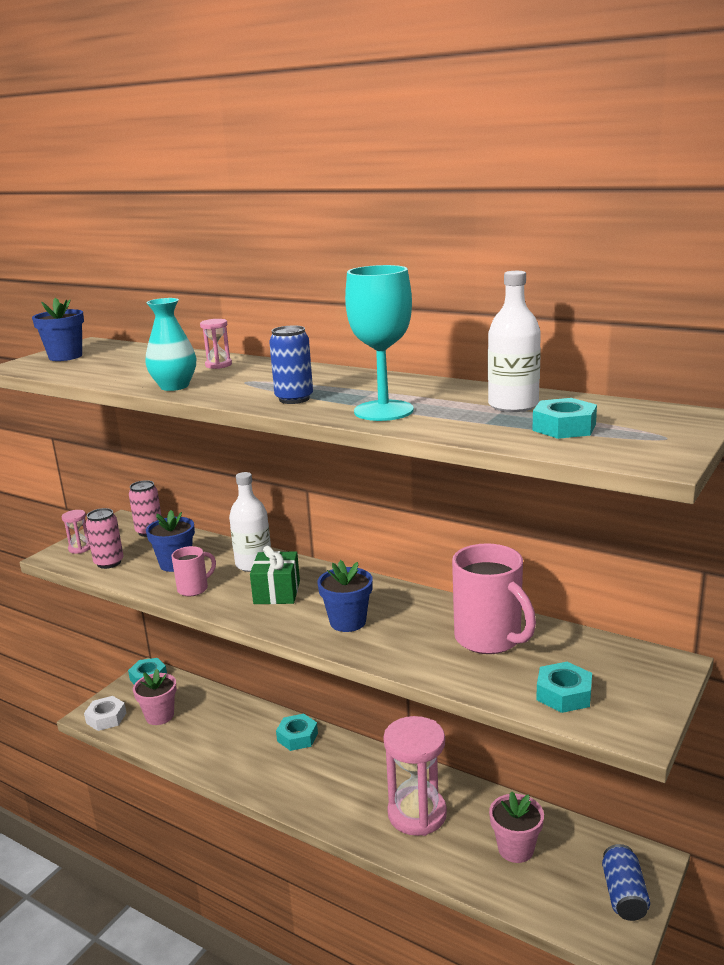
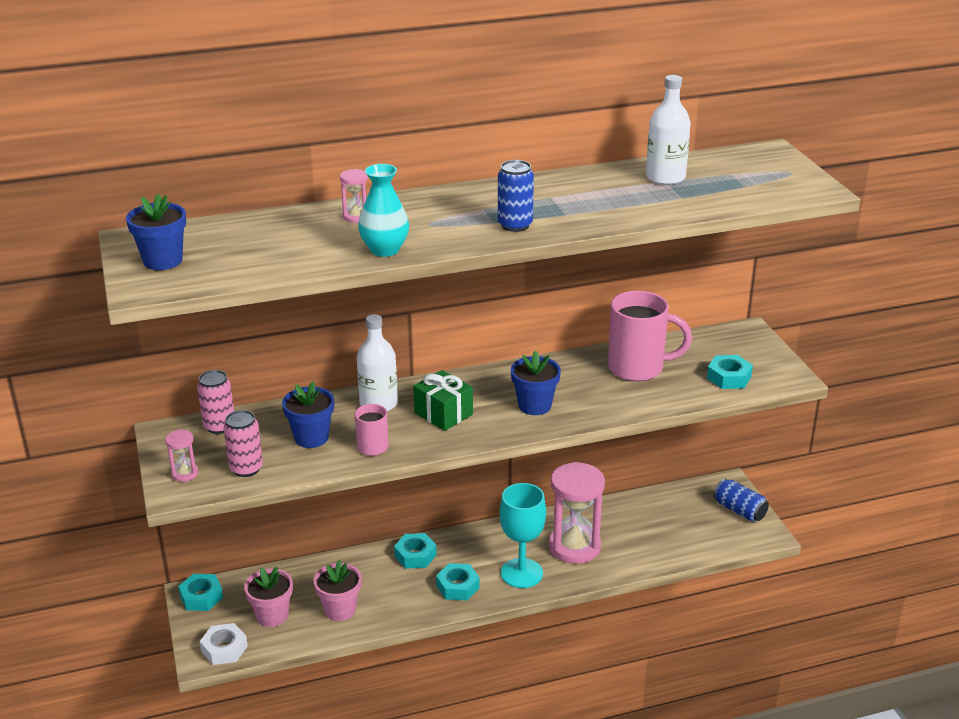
camera: 50 degrees left, 10 degrees up
turquoise goblet [345,265,414,421] -> turquoise goblet moved to [500,483,546,588]
pink flower pot [489,791,544,863] -> pink flower pot moved to [314,560,362,621]
turquoise nut [532,398,597,439] -> turquoise nut moved to [436,563,480,600]

